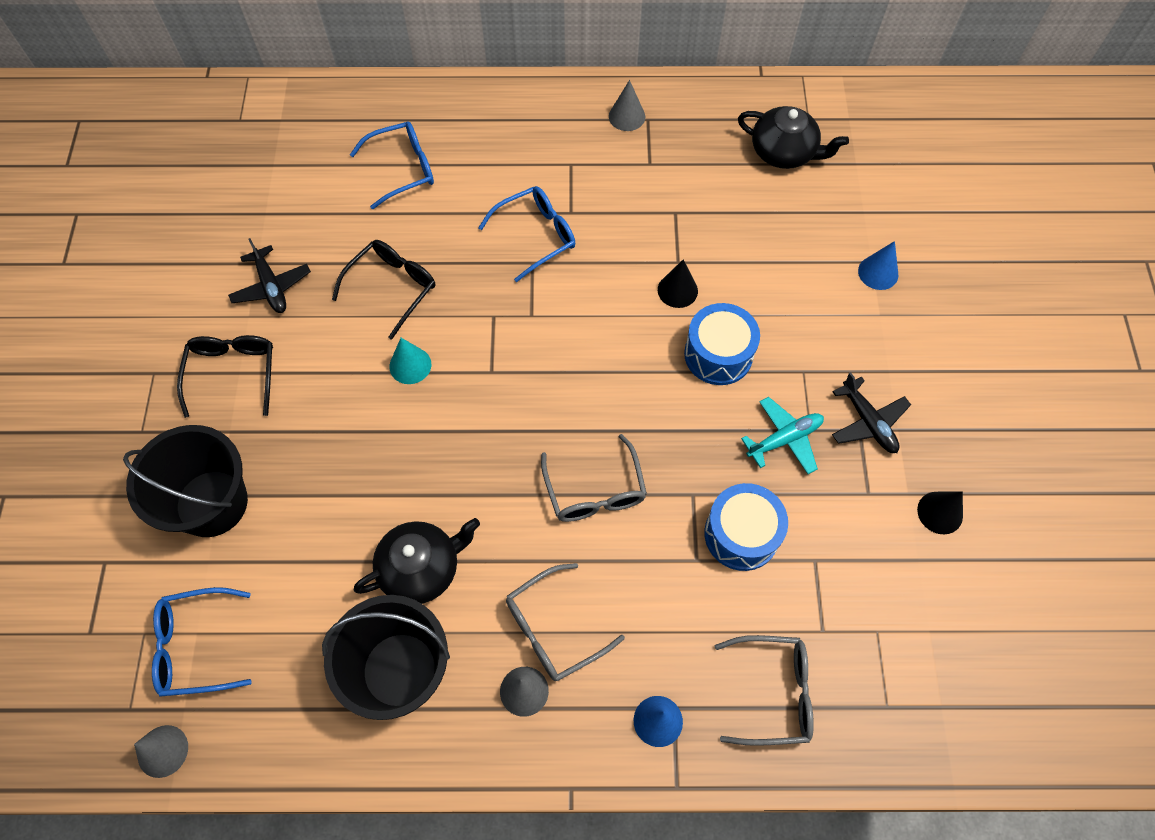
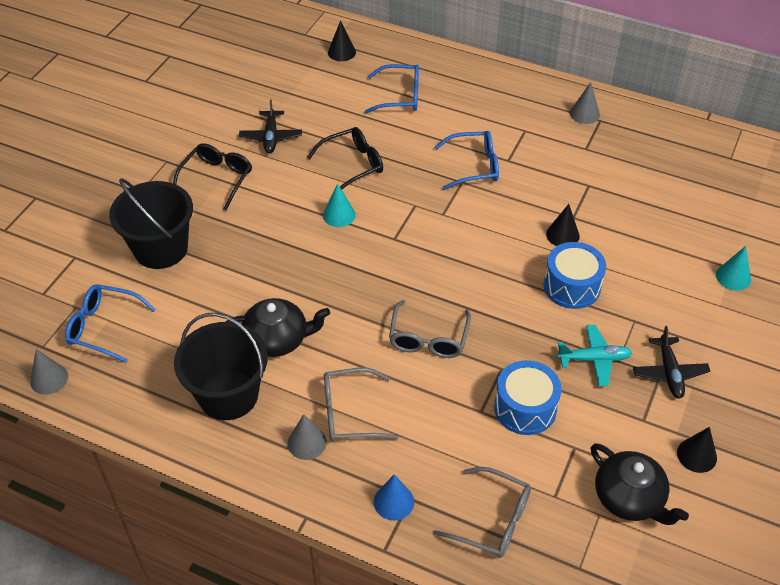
camera: 25 degrees right, 15 degrees down
black teapot [738,106,849,169] -> black teapot moved to [591,443,689,525]
blue cone [858,241,898,290] -> turquoise cone [716,246,751,290]
none -> black cone [328,21,356,61]

